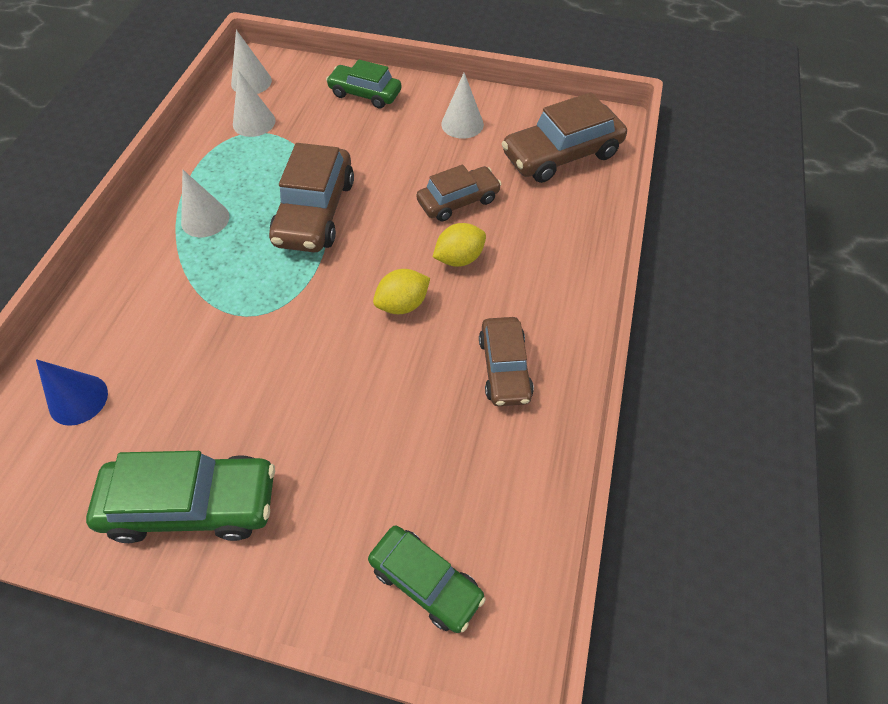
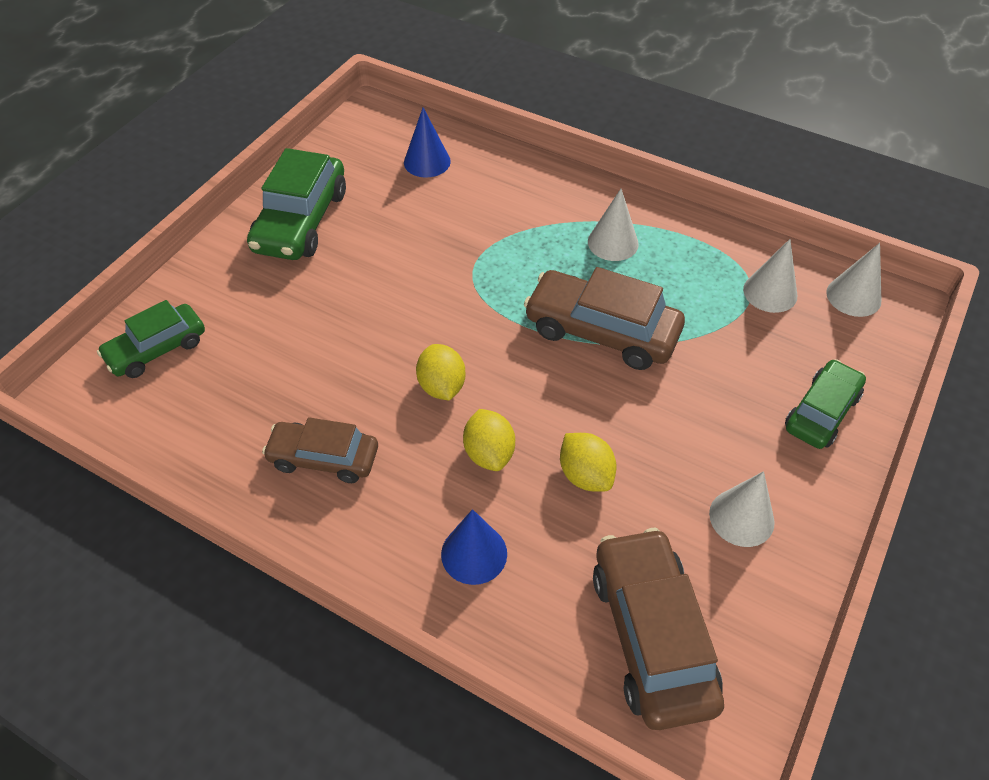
camera: 105 degrees right, 5 degrees down
brown car [417,164,501,221] -> yellow lemon [560,433,616,492]
none -> blue cone [441,509,507,585]

